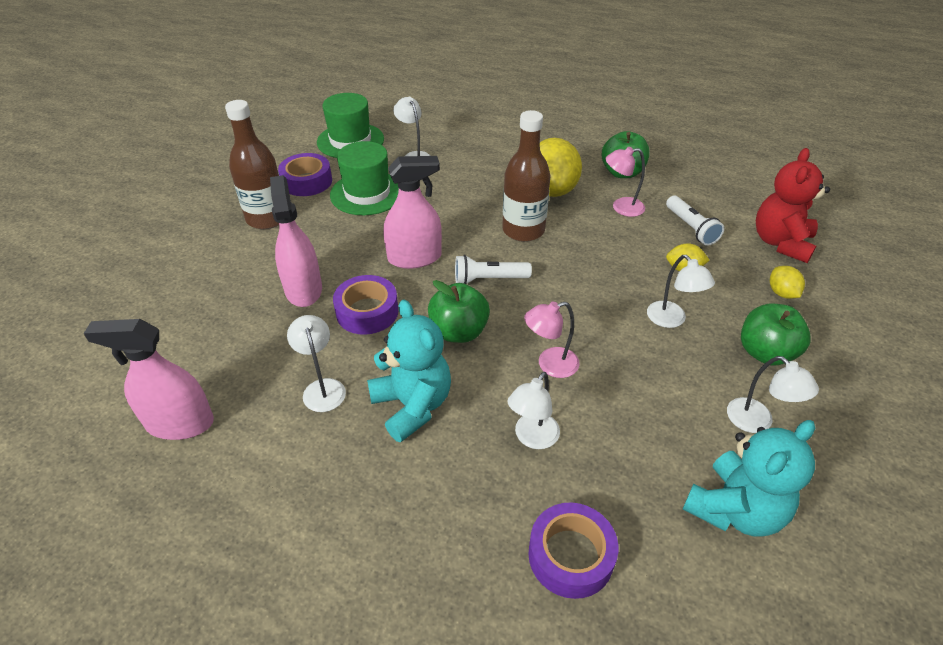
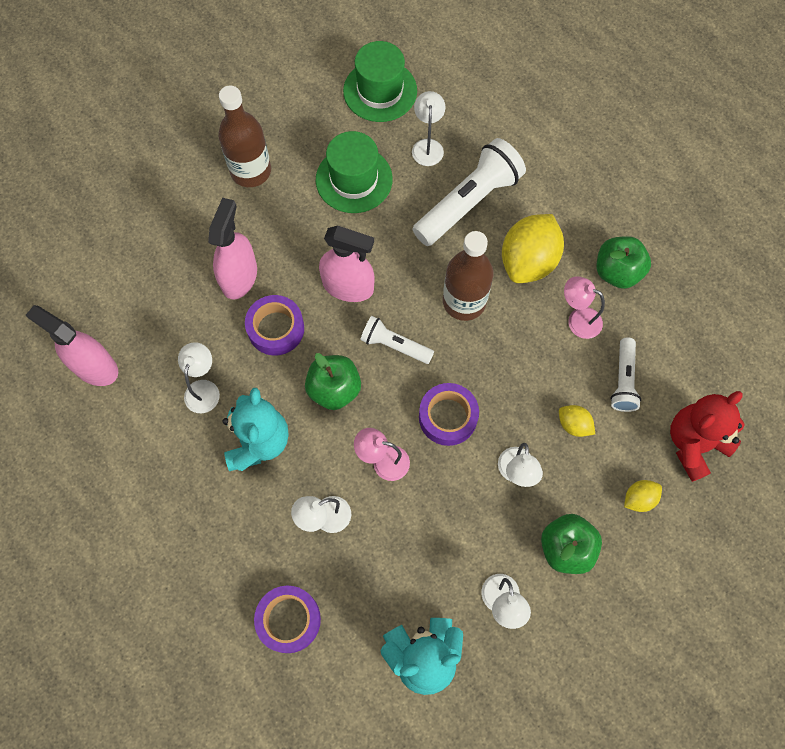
camera: 30 degrees right, 25 degrees up
purple tape [278,153,332,196] -> purple tape moved to [419,383,479,446]
yellow lemon [770,266,805,299] -> yellow lemon turned 45 degrees clockwise [624,480,662,512]
none -> white flashlight [412,138,526,246]

